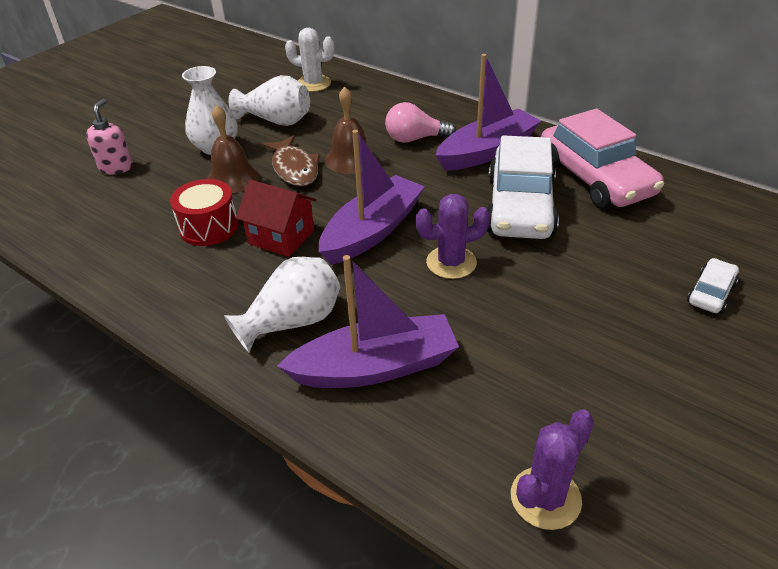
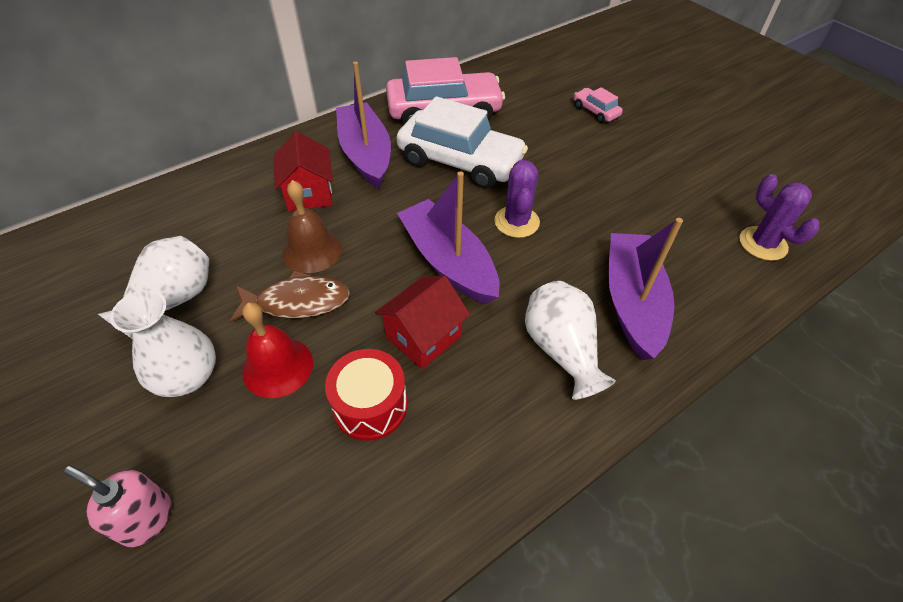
camera: 75 degrees left, 10 degrees up
brown bell [207,105,259,193] -> red bell [242,302,313,398]
white cactus [285,28,335,92] -> none
pink light bulb [385,102,456,143] -> red house [273,131,333,211]
white car [687,258,739,313] -> pink car [574,87,623,123]

